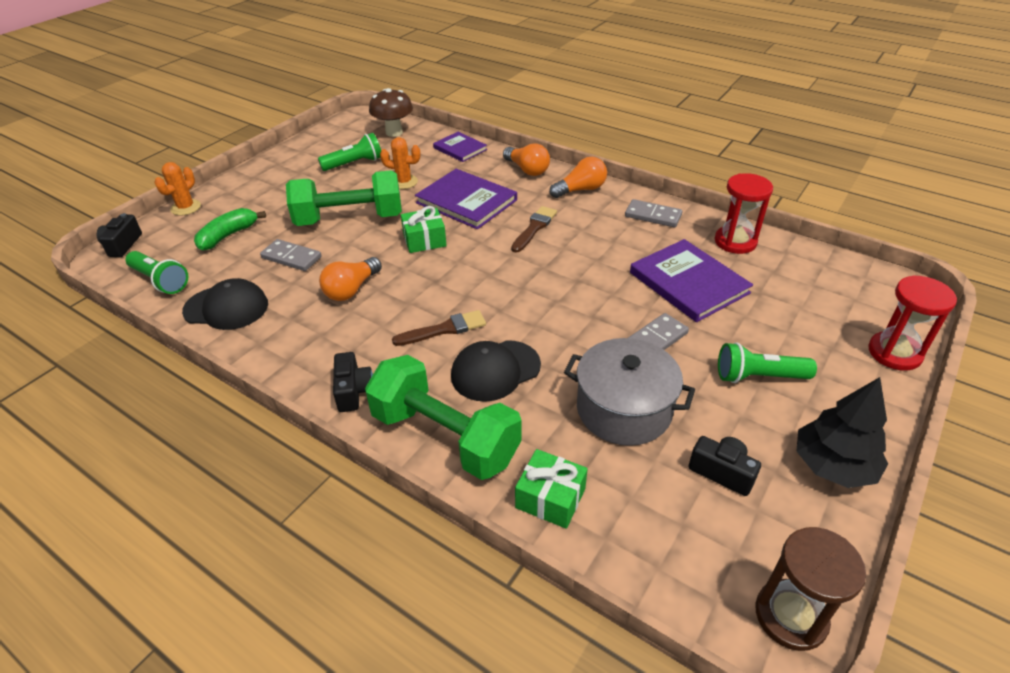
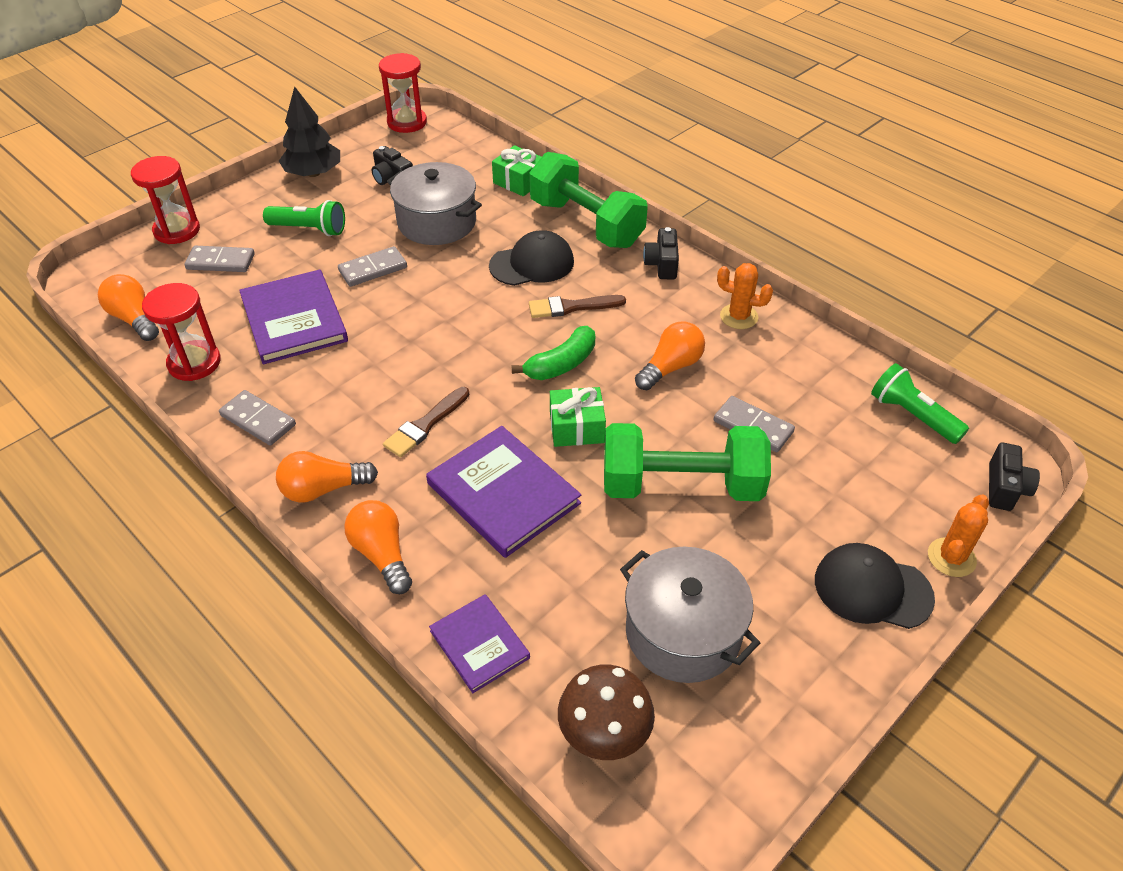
camera: 170 degrees left, 5 degrees up
black cap [182,278,268,330] -> black cap moved to [815,543,935,629]
green banana [194,208,266,251] -> green banana moved to [511,326,595,380]
green flashlight [318,133,381,171] -> grey pot [620,547,760,683]
orange cactus [380,137,420,189] -> orange cactus moved to [717,263,773,329]
brown hourglass [755,527,866,651] -> red hourglass [379,53,427,133]
none -> orange light bulb [98,274,159,341]
none -> grey domino [184,246,255,272]

